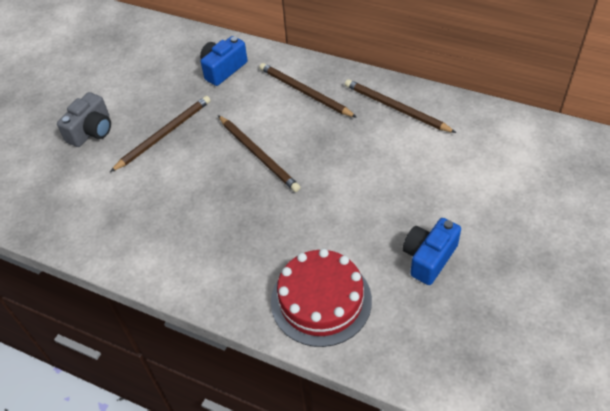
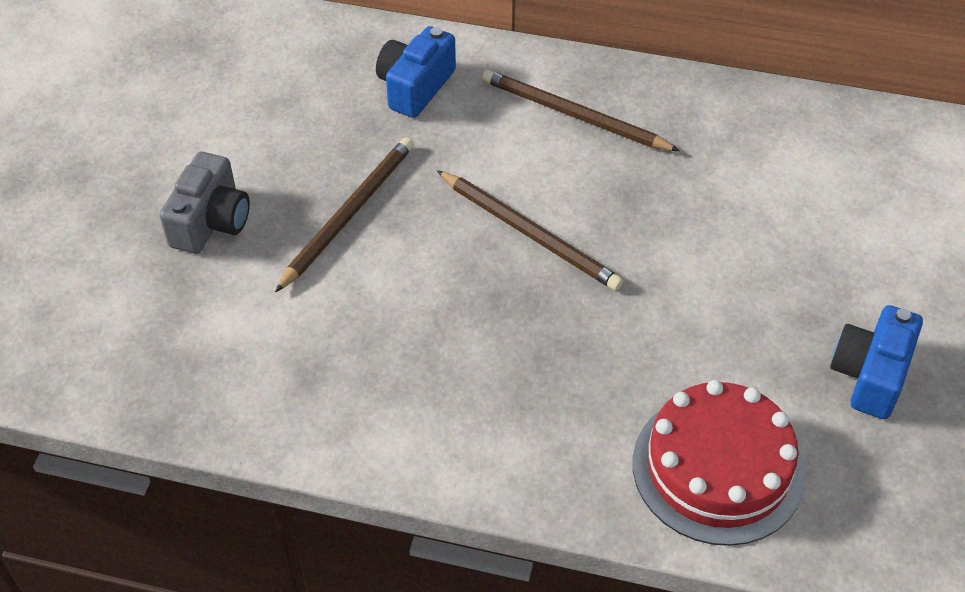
camera: 15 degrees left, 0 degrees up
brown pencil [345,79,456,133] -> none

